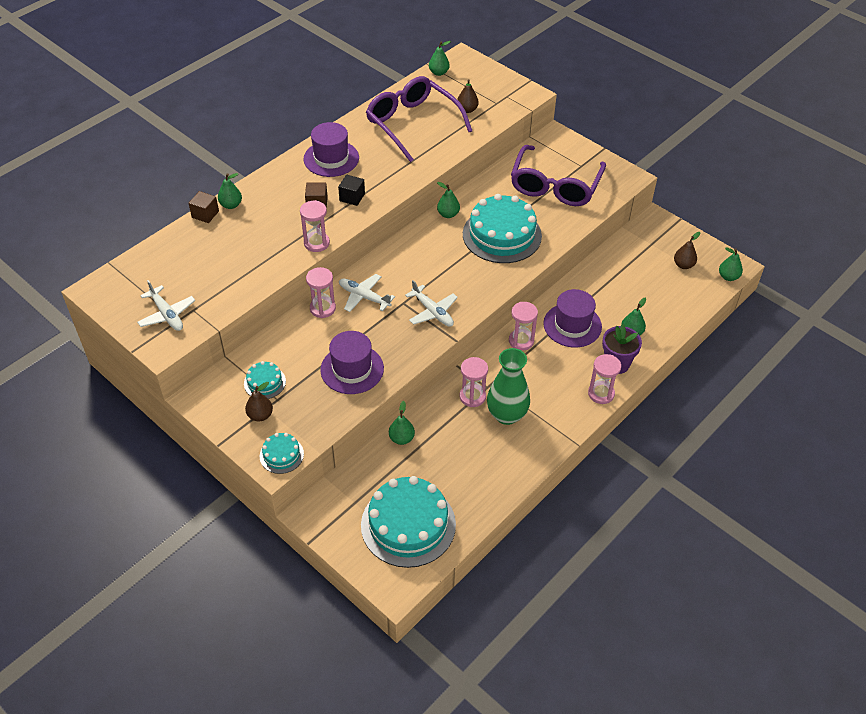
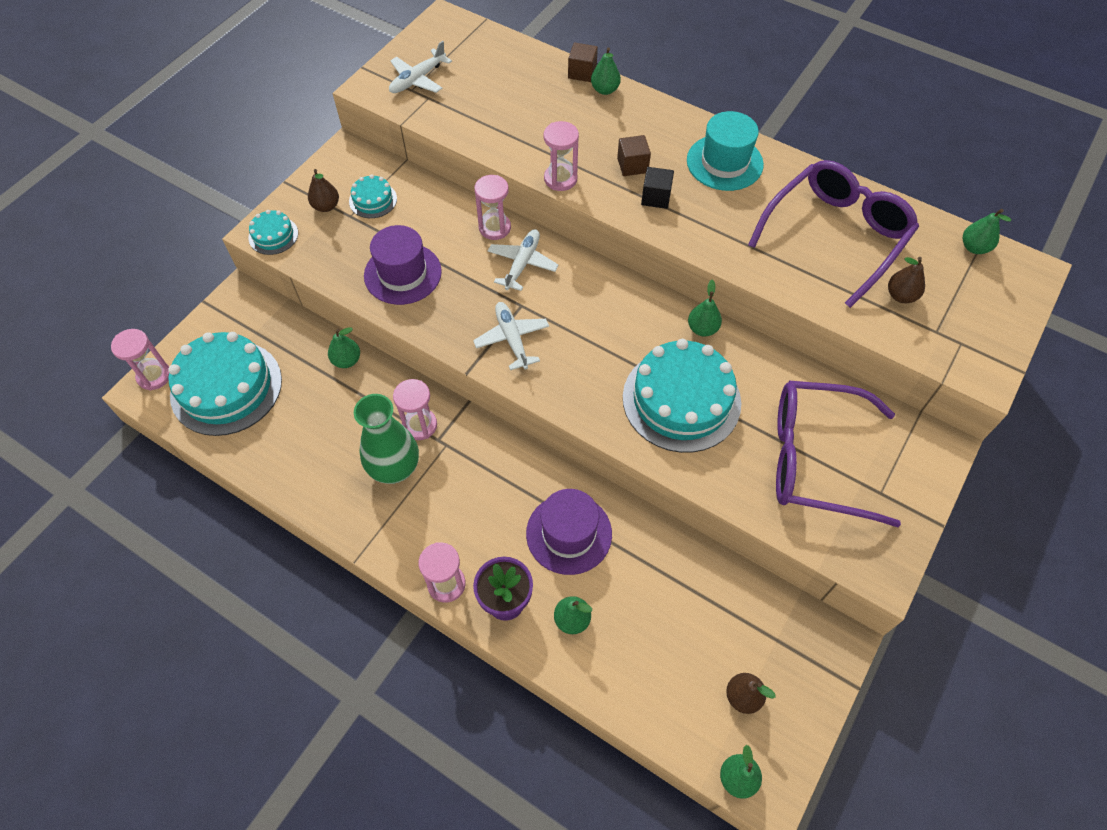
camera: 80 degrees right, 10 degrees up
purple hat [304,122,359,177] -> turquoise hat [687,111,764,191]
white plane [405,280,458,327] -> white plane turned 120 degrees clockwise [473,302,549,370]
pink hourglass [509,302,538,351] -> pink hourglass moved to [111,329,169,390]

